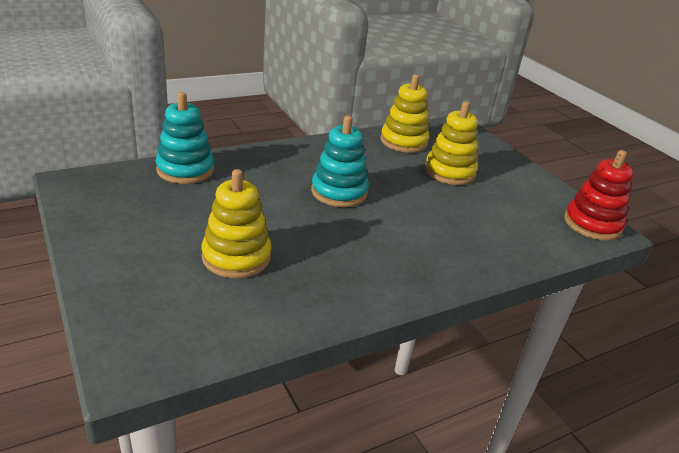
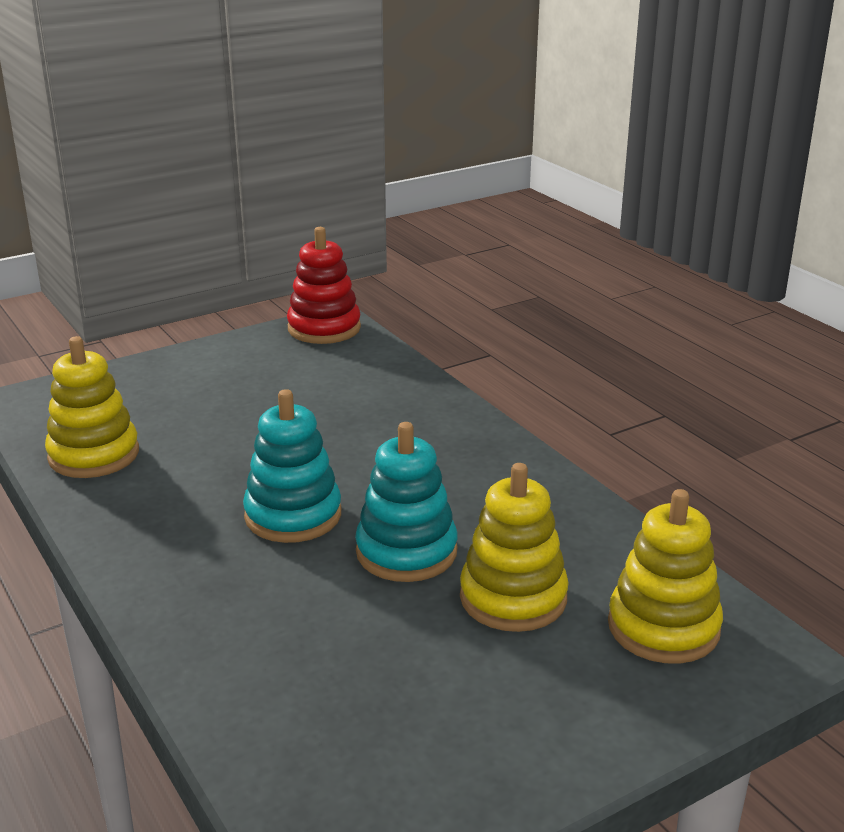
camera: 90 degrees left, 5 degrees down
turquoise stacking toy [155,92,214,184] -> turquoise stacking toy moved to [355,422,457,582]
yellow stacking toy [425,101,478,185] -> yellow stacking toy moved to [608,489,723,664]

